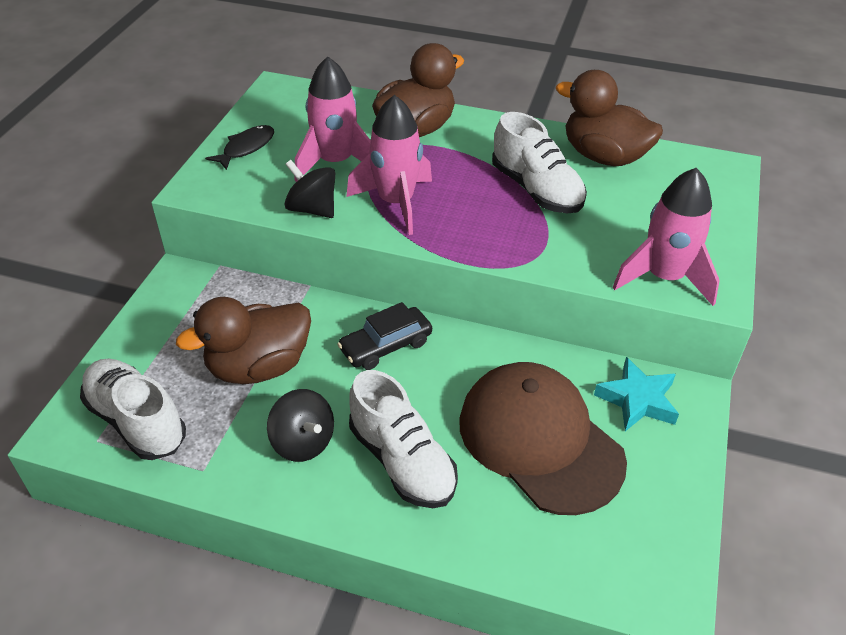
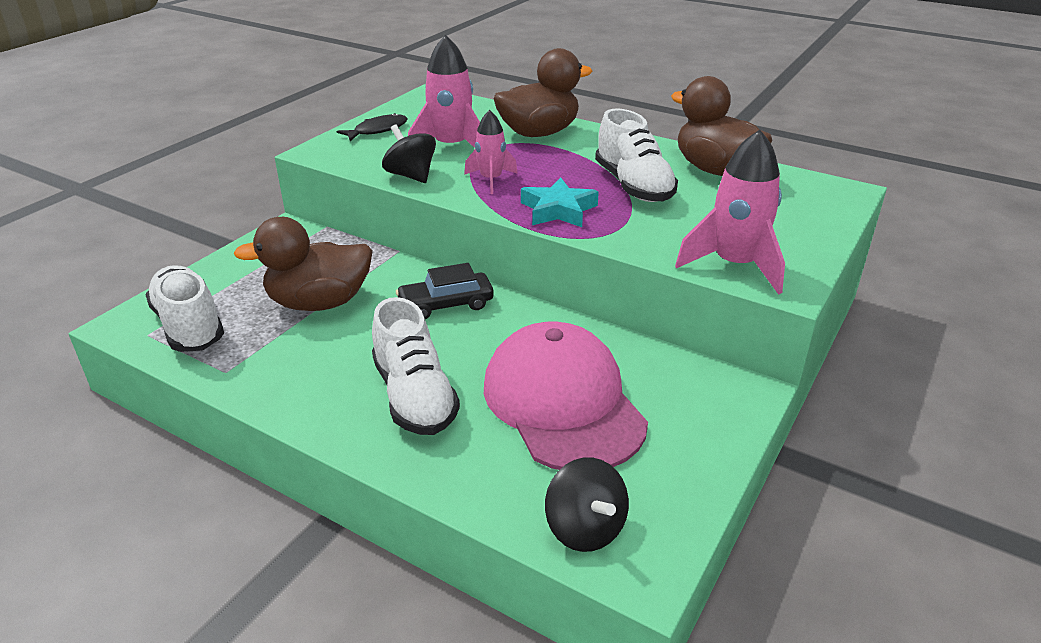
camera: 15 degrees right, 10 degrees down
black spinning top [267,389,334,462] -> black spinning top moved to [545,458,629,552]
pink rocket [346,95,432,235] -> pink rocket [464,110,518,194], size x0.61
brown cap [459,362,627,515] -> pink cap [484,322,648,470]
turquoise star [594,357,679,431] -> turquoise star moved to [521,177,599,227]

